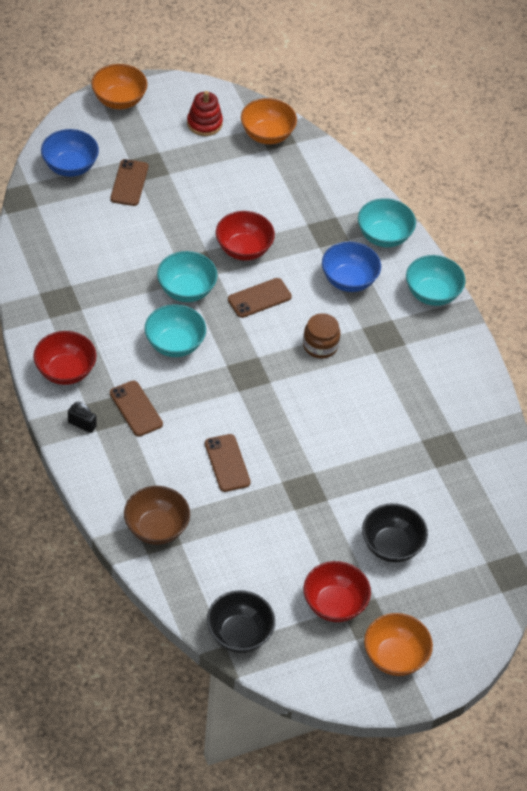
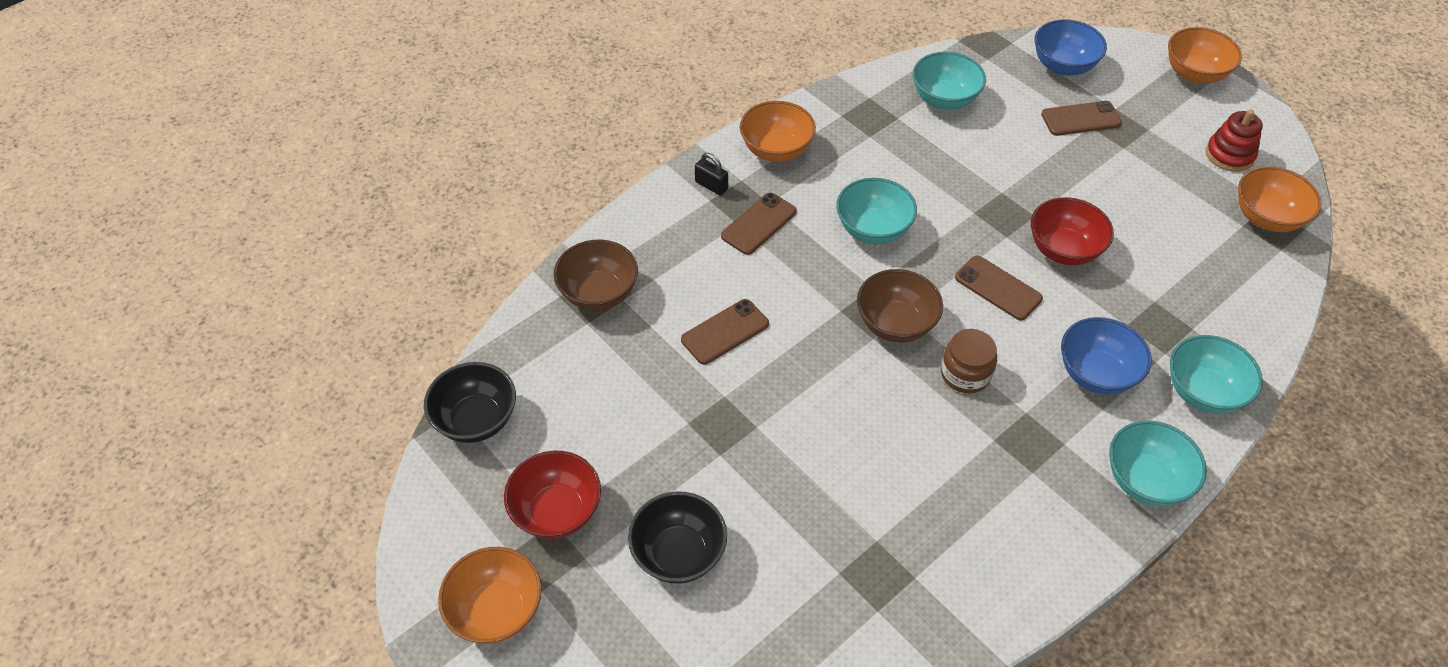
camera: 75 degrees right, 0 degrees up
red bowl [33,331,97,385] -> orange bowl [740,101,816,162]
black padlock [68,402,97,433] -> black padlock turned 60 degrees counterclockwise [695,153,728,195]
turquoise bowl [157,251,218,302] -> turquoise bowl moved to [913,52,986,110]
none -> brown bowl [857,269,943,343]

